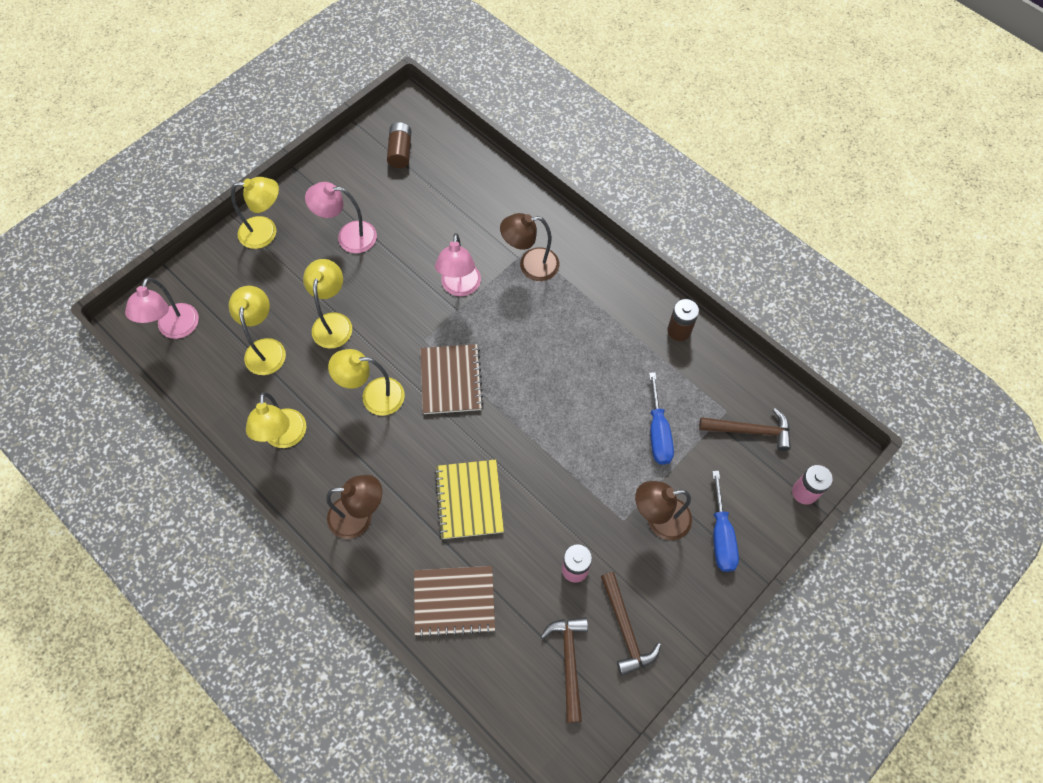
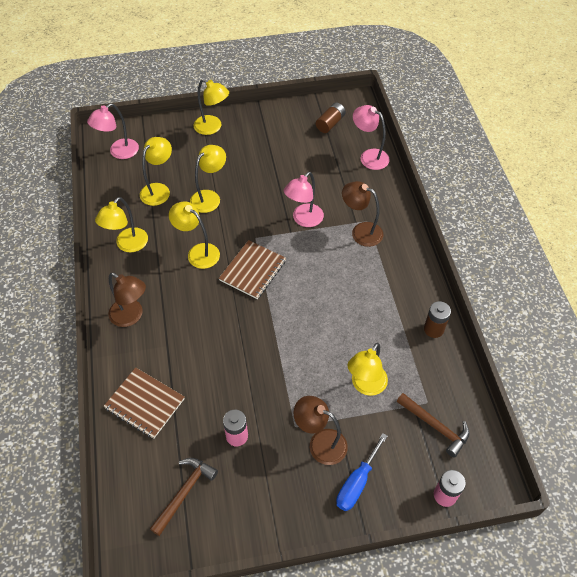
camera: 35 degrees right, 10 degrees down
pink lamp [305,182,377,253] -> pink lamp moved to [353,105,390,170]
yellow notebook [434,460,504,539] -> none
brown hammer [601,572,661,676] -> none
blue screwdriver [649,372,674,465] -> yellow lamp [347,343,388,396]

